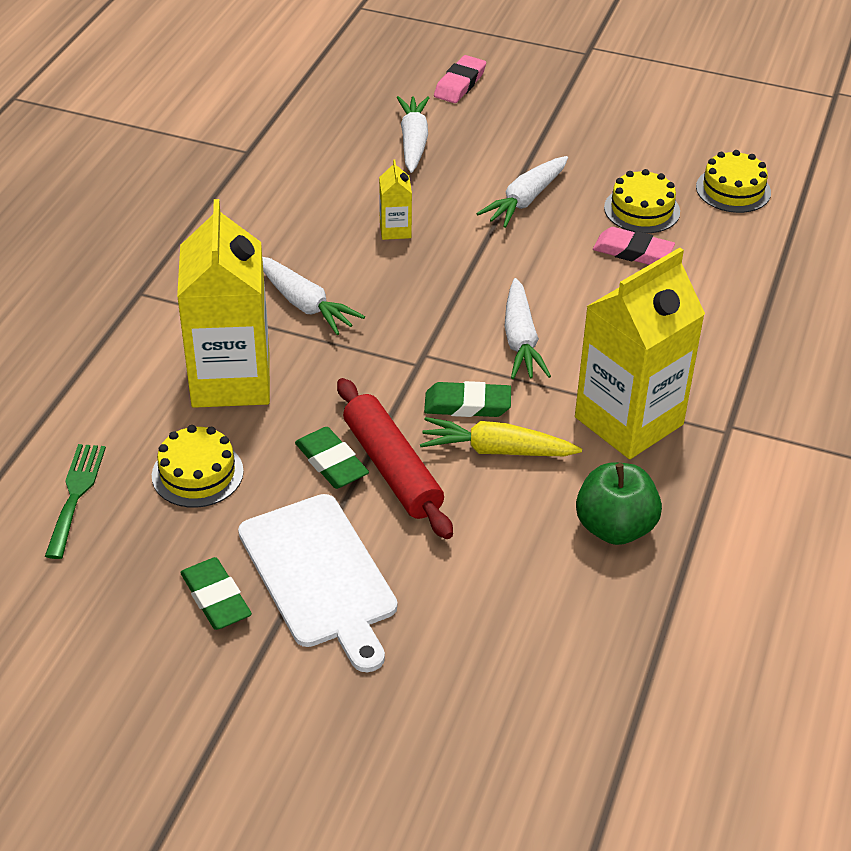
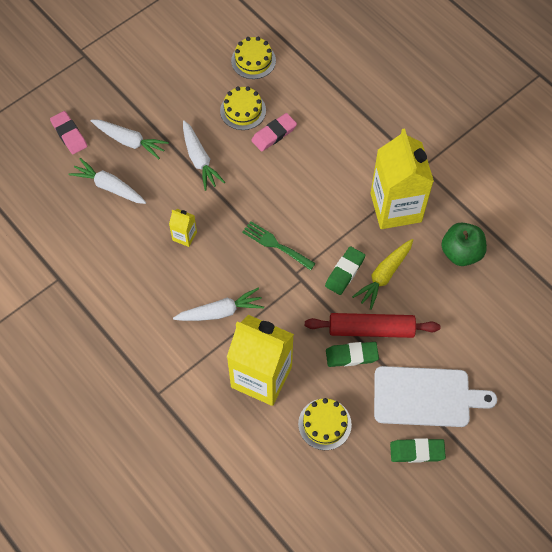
camera: 60 degrees left, 20 degrees up
green fork [45,444,106,559] -> green fork moved to [242,221,316,270]
white carrot [504,278,551,379] -> white carrot moved to [91,120,169,159]

